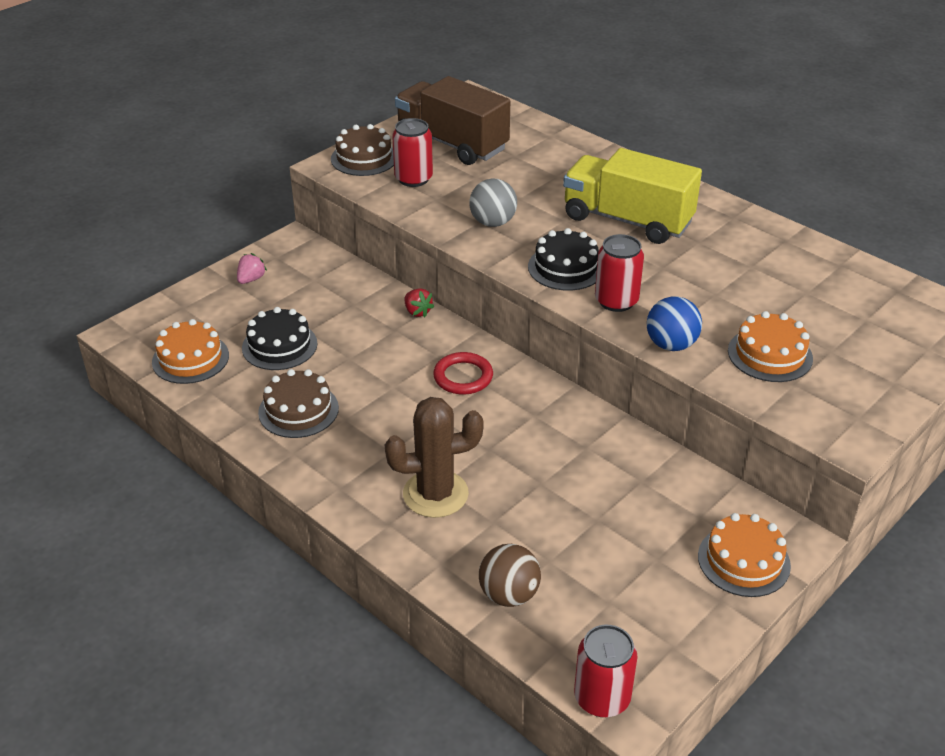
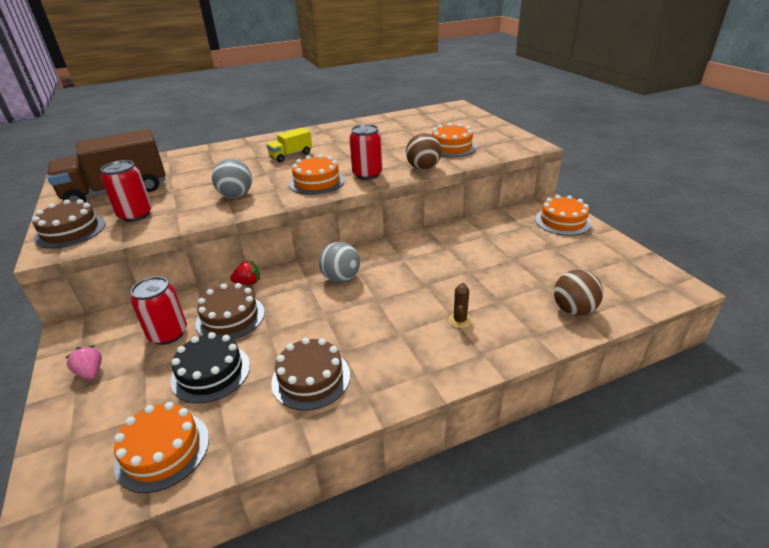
camera: 65 degrees left, 5 degrees down
brown cactus [385,397,484,518] -> brown cactus [448,283,472,328], size x0.44
red ring [433,352,493,395] -> grey ball [319,242,360,283]
black cake [528,228,599,291] -> orange cake [289,154,345,195]
yellow truck [563,148,702,244] -> yellow truck [266,128,312,162], size x0.49
red can [574,625,637,717] -> red can moved to [131,276,187,345]
blue ball [647,296,702,351] -> brown ball [406,133,442,170]
none -> brown cake [196,283,265,340]

